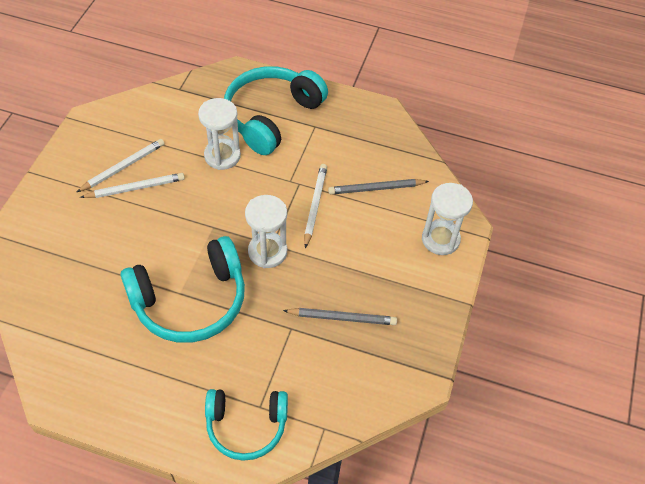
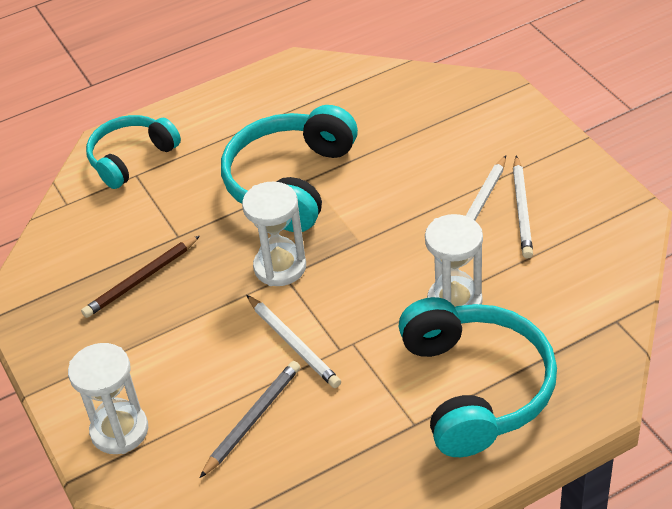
camera: 140 degrees right, 10 degrees down
grey pencil [283,308,397,325] -> brown pencil [81,236,200,318]

